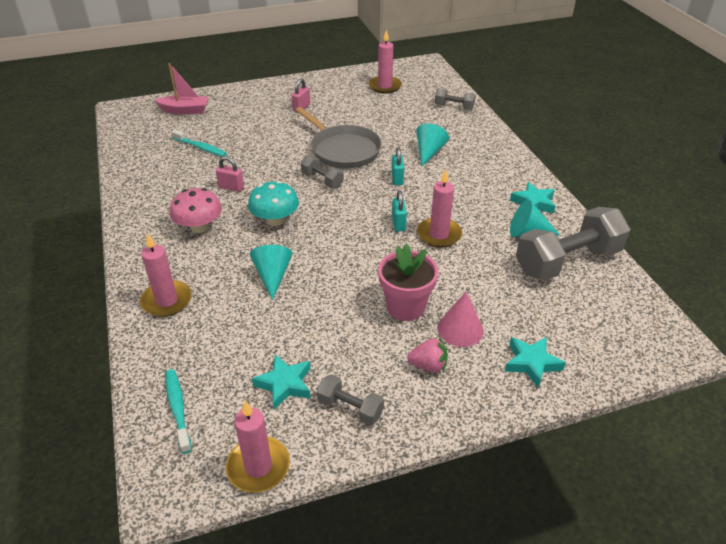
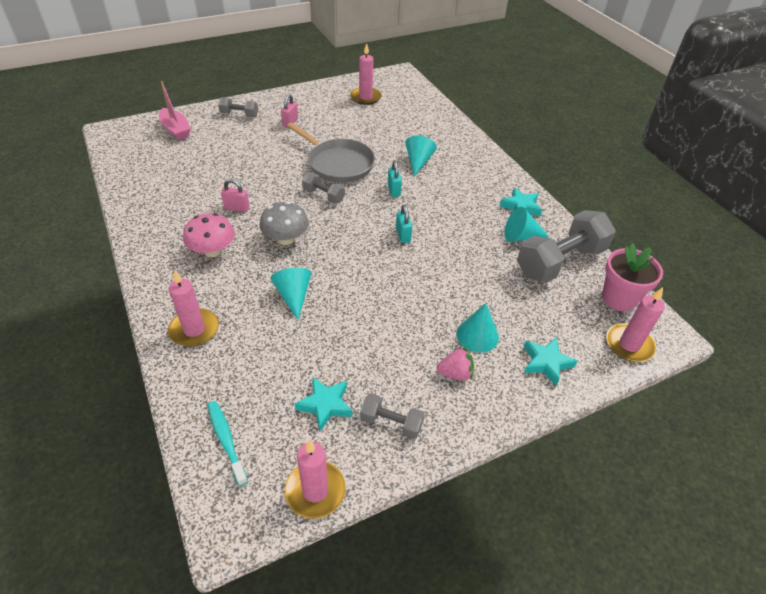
camera: 10 degrees left, 5 degrees up
pink boat [154,63,209,114] -> pink boat turned 60 degrees clockwise [159,81,191,140]
turquoise toothbrush [171,129,227,157] -> none
turquoise mushroom [248,181,299,226] -> grey mushroom [260,201,309,245]
pink flower pot [378,244,438,321] -> pink flower pot moved to [602,243,663,311]
pink candle [417,169,462,248] -> pink candle moved to [606,287,665,362]
grey dumbbell [435,88,476,110] -> grey dumbbell moved to [218,97,258,117]
pink cone [437,292,484,347] -> turquoise cone [457,303,499,353]

